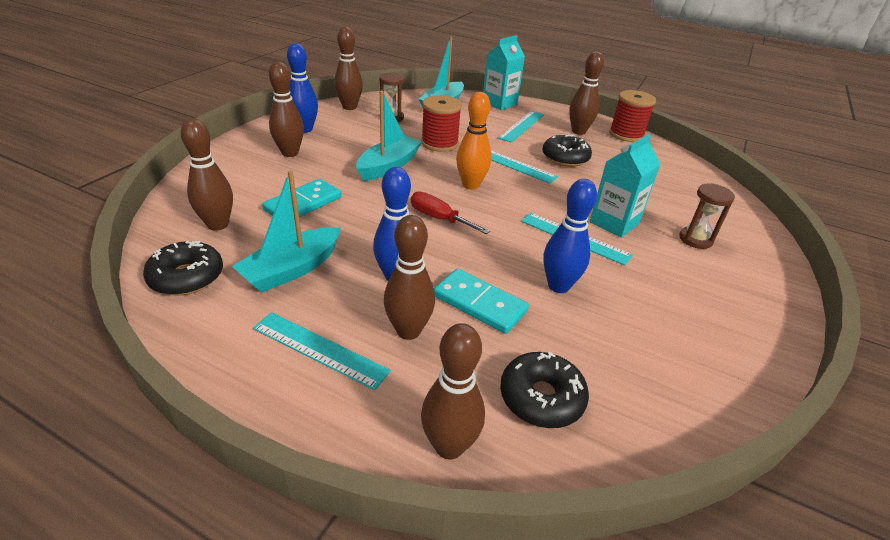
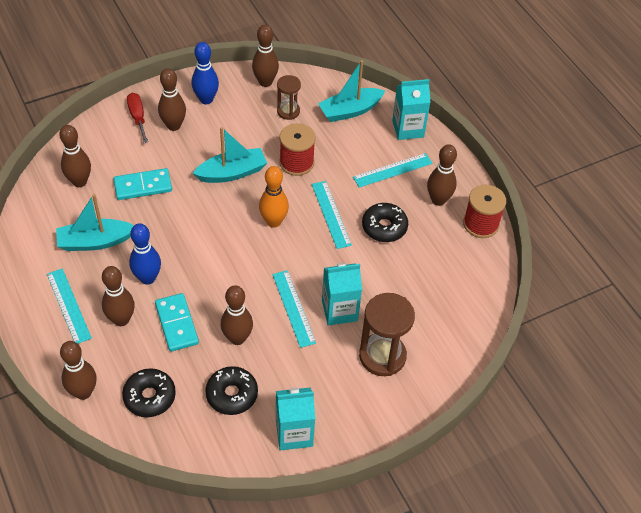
camera: 35 degrees right, 15 degrees up
black donut [143,241,223,295] -> black donut moved to [205,366,258,415]
red screwdriver [411,191,490,234] -> red screwdriver moved to [127,93,148,143]
blue bowling pin [543,179,597,293] -> brown bowling pin [221,285,253,345]
brown hourglass [679,183,735,249] -> brown hourglass [359,293,415,376], size x1.72
none -> turquoise carton [276,387,315,450]

